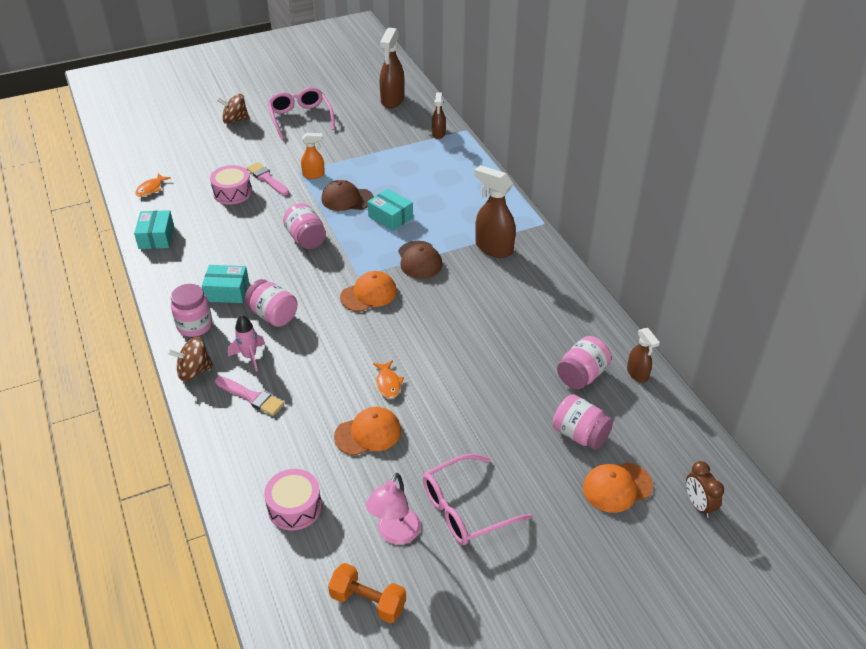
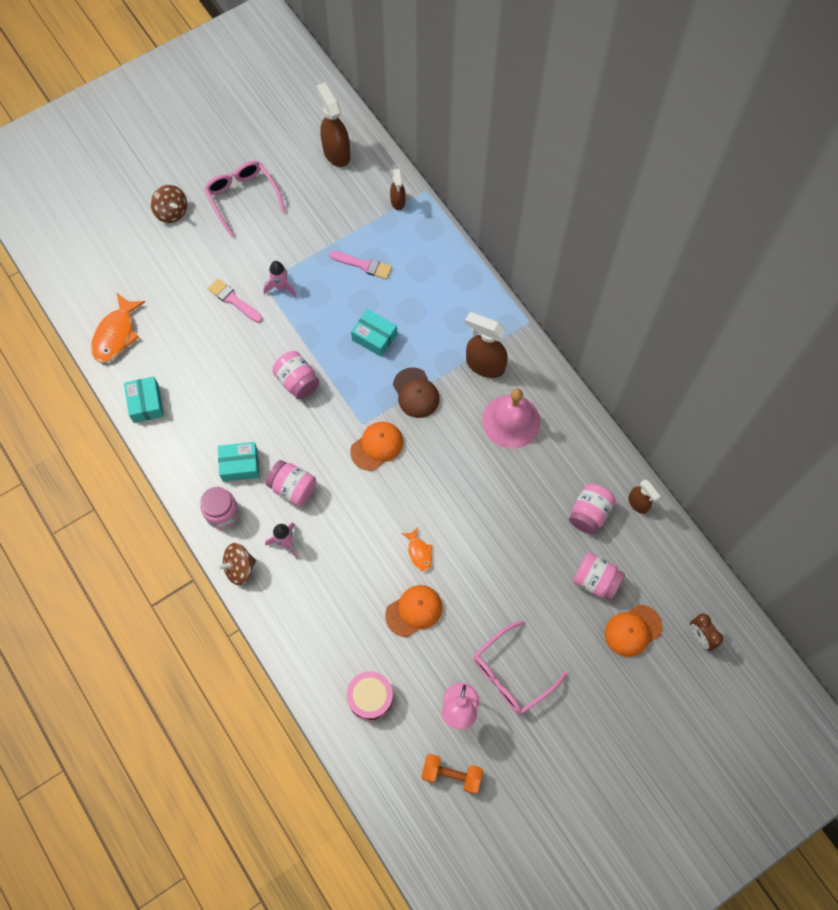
camera: 10 degrees left, 25 degrees up
orange fish [135,173,171,197] -> orange fish [91,292,145,363], size x1.81
pink drum [210,165,252,205] -> none
pink brush [215,376,284,416] -> pink brush moved to [329,251,392,280]
brown spinning top [217,94,250,124] -> brown spinning top turned 120 degrees counterclockwise [151,185,187,223]
orange spray bottle [301,133,325,179] -> pink rocket [263,261,296,297]
brown cap [321,180,374,211] -> none
brown spray bottle [379,27,404,108] -> brown spray bottle turned 150 degrees clockwise [316,82,350,167]
none -> pink bell [482,389,541,449]

